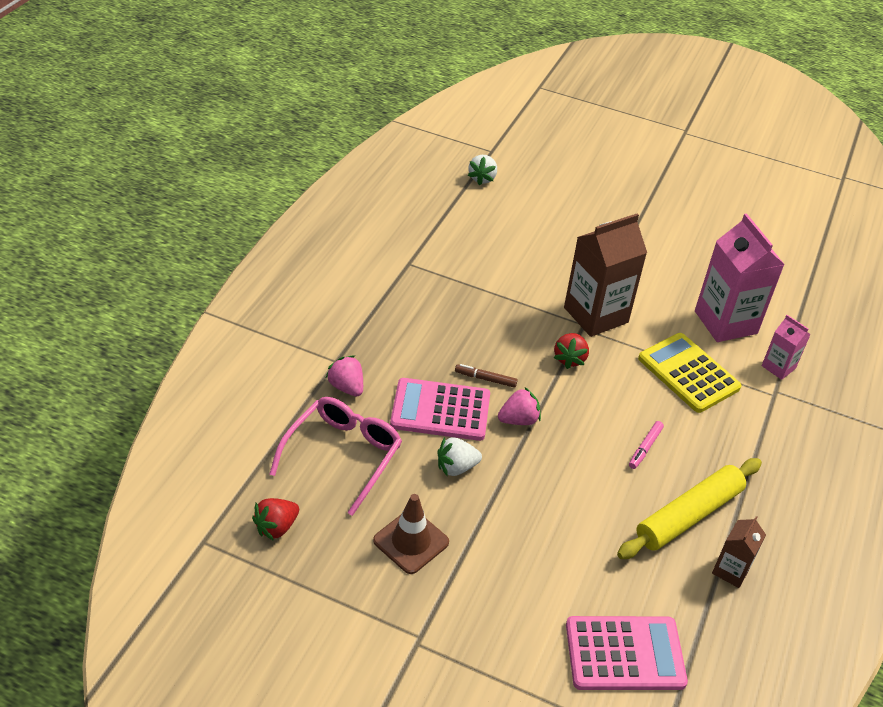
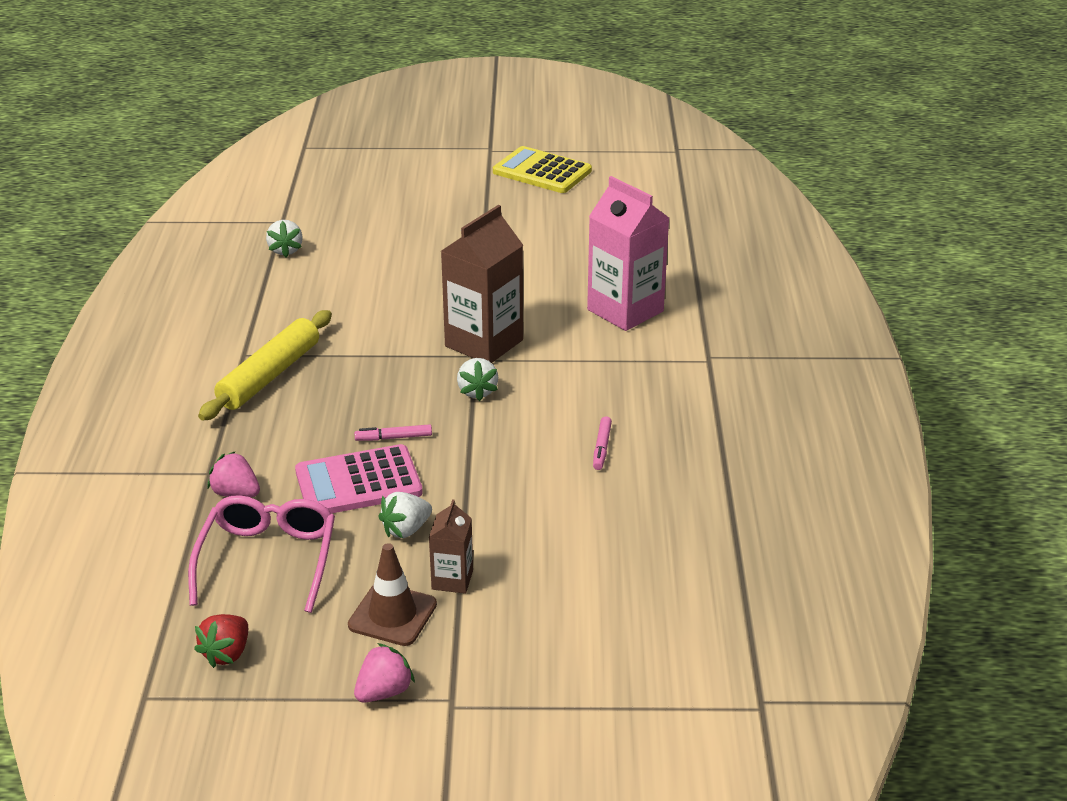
camera: 20 degrees left, 10 degrees down
brown marker [455,364,518,388] -> pink marker [354,424,432,441]
pink strawberry [498,387,541,425] -> pink strawberry moved to [354,643,415,703]
red strawberry [554,333,589,369] -> white strawberry [457,358,498,401]
pink calculator [566,616,688,690] -> none
yellow rolling pin [617,458,762,559] -> yellow rolling pin moved to [198,310,332,421]
yellow calculator [638,333,742,413] -> yellow calculator moved to [493,146,592,193]
brown carton [712,516,766,588] -> brown carton moved to [429,499,473,594]
pink carton [762,315,811,380] -> none

